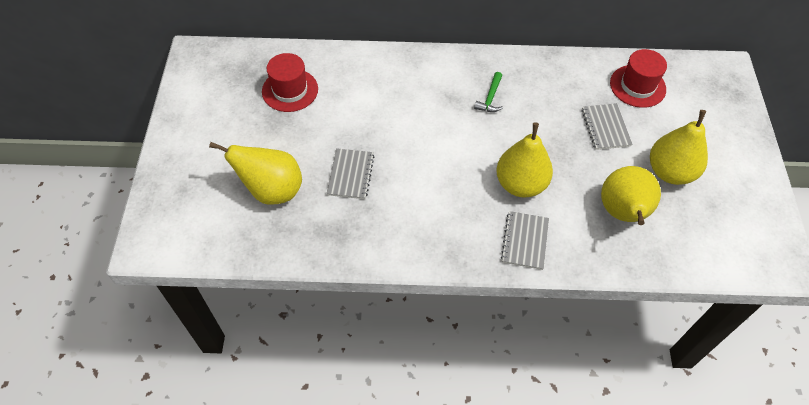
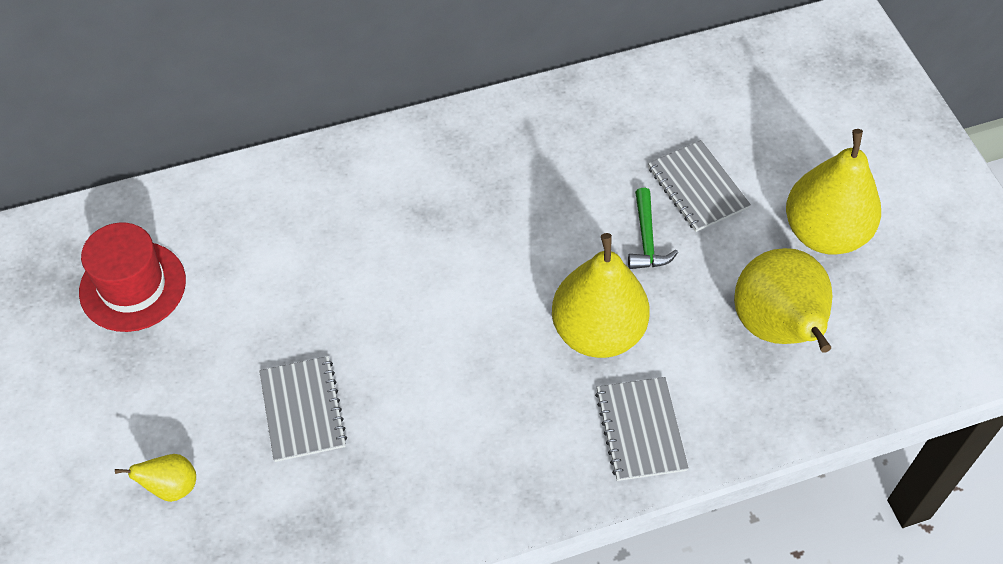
camera: 20 degrees left, 0 degrees up
yellow pear [209,142,302,205] -> yellow pear [115,454,196,502], size x0.46
green hammer [474,72,503,112] -> green hammer moved to [628,188,678,269]
red hat [610,49,667,108] -> none

